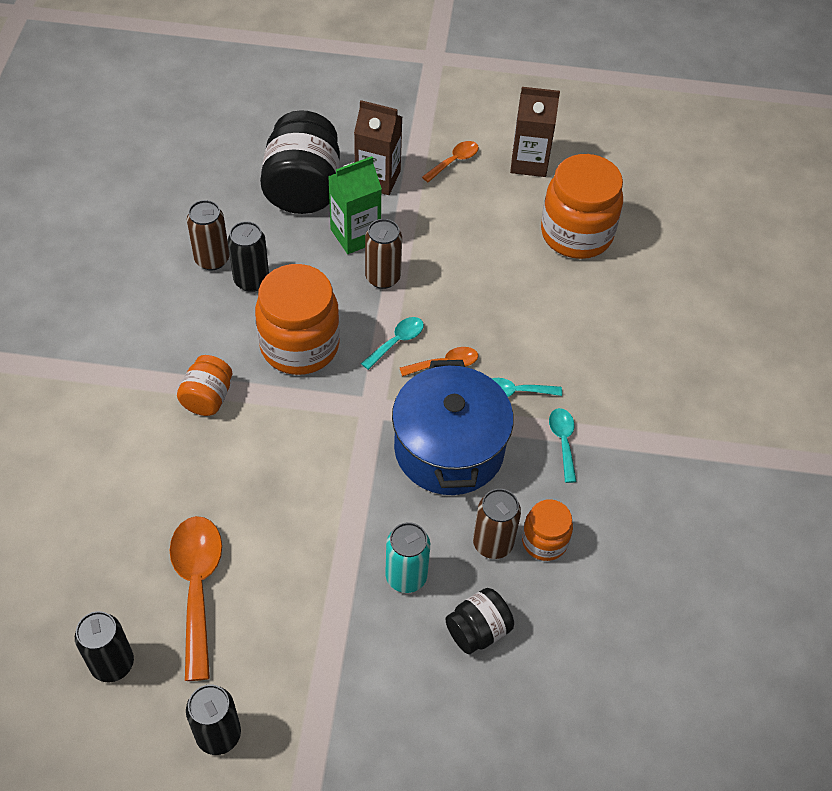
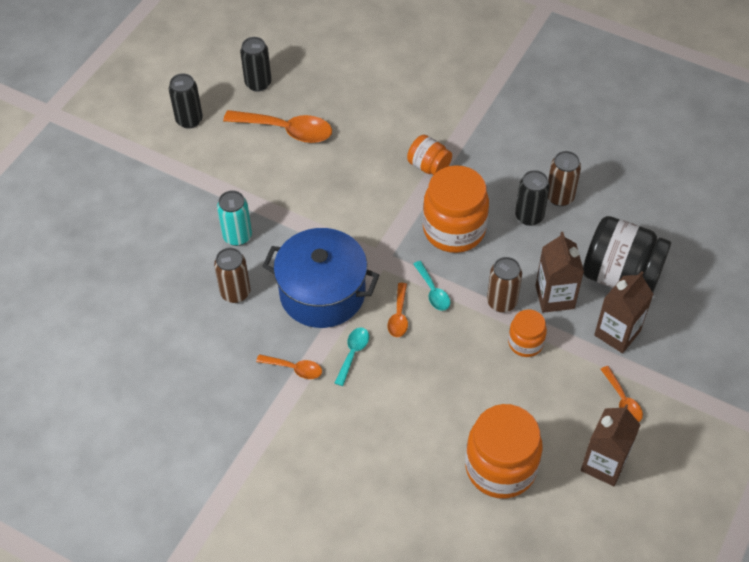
camera: 115 degrees right, 0 degrees up
green carton [328,156,382,254] -> brown carton [535,232,584,313]
black jar [445,588,514,654] -> none
orange jar [522,499,573,561] -> orange jar moved to [508,309,547,357]
turquoise spoon [549,408,577,483] -> orange spoon [256,354,322,379]

